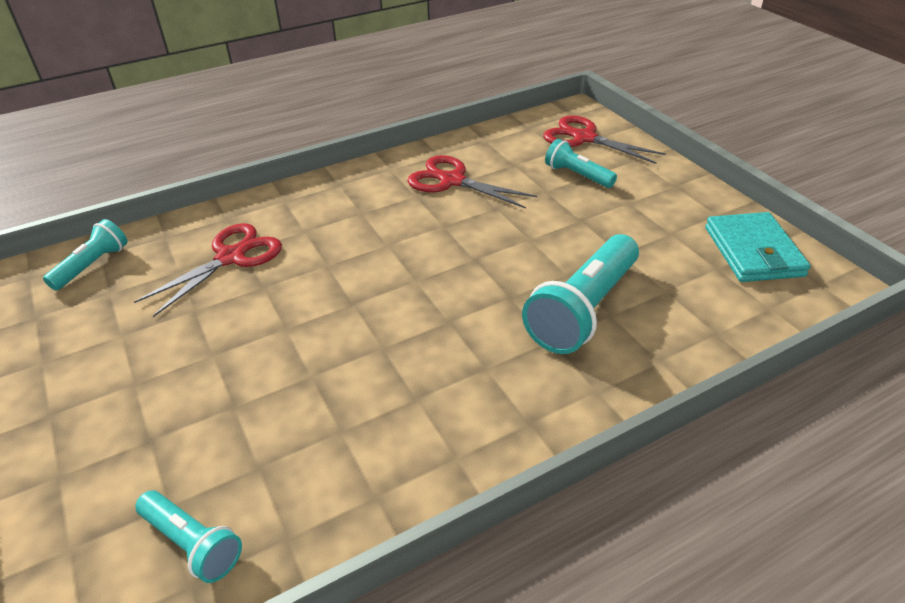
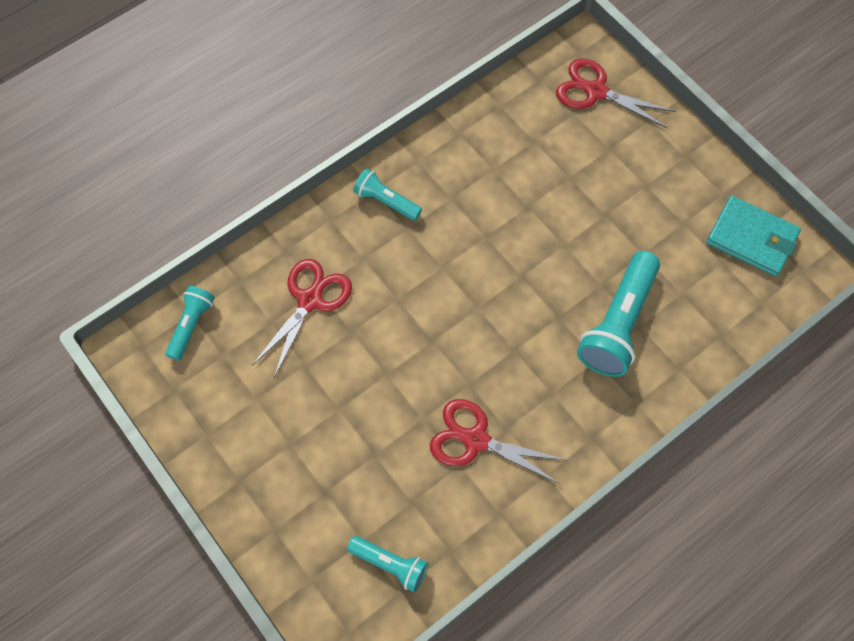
camera: 10 degrees left, 25 degrees up
red scissors [407,155,537,209] -> red scissors moved to [430,399,569,485]
turquoise flashlight [545,139,617,188] -> turquoise flashlight moved to [353,168,422,221]
turquoise wallet [705,212,811,282] -> turquoise wallet turned 45 degrees counterclockwise [706,196,801,276]

